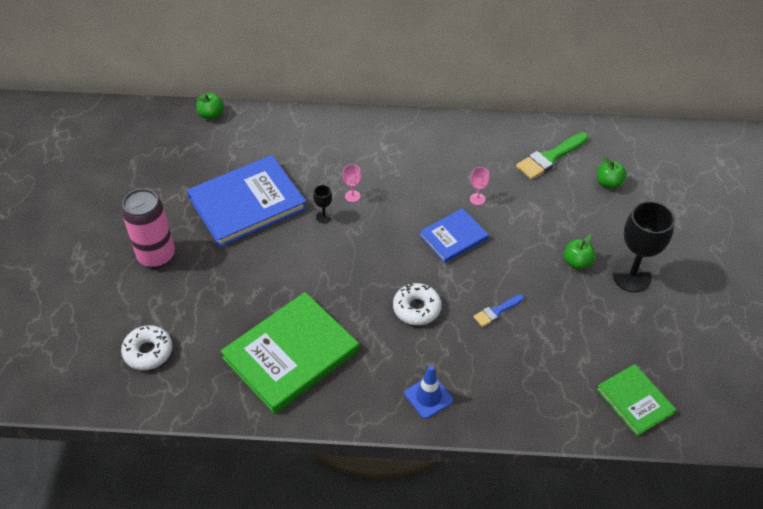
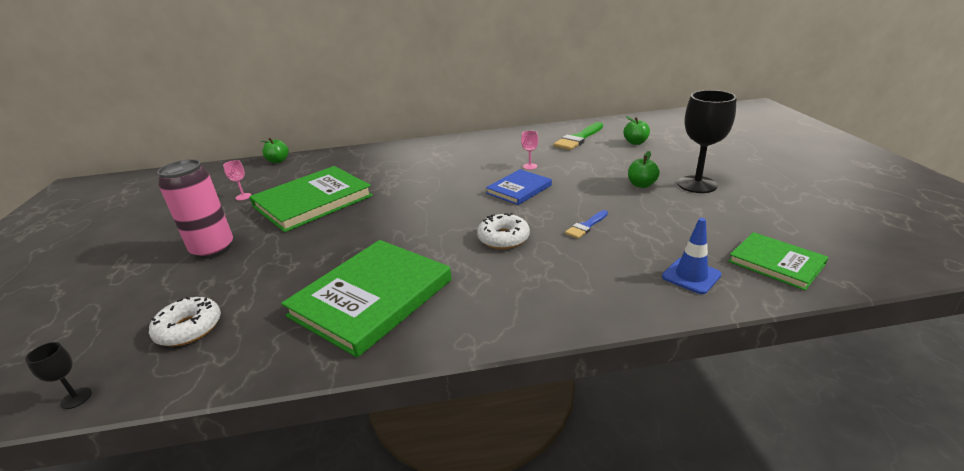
camera: 10 degrees left, 20 degrees down
blue book [187,155,307,247] -> green book [249,166,373,232]
black goblet [313,185,332,223] -> black goblet moved to [25,342,92,409]
pink goblet [343,164,361,202] -> pink goblet moved to [223,160,251,200]
blue traffic cone [405,366,453,419] -> blue traffic cone moved to [662,218,721,294]

